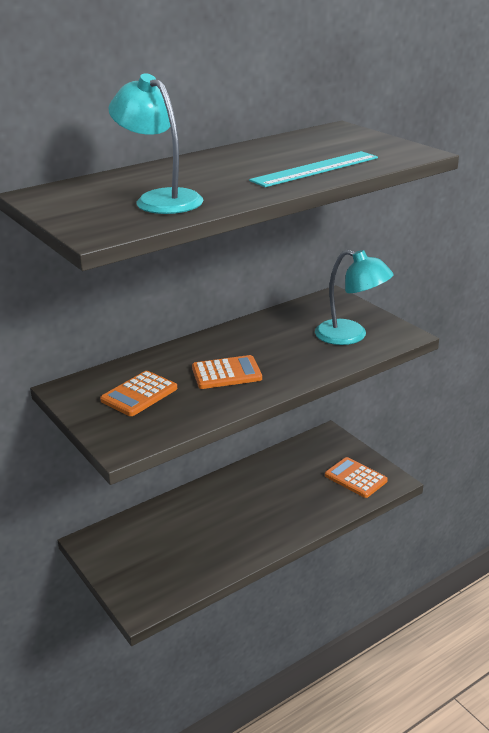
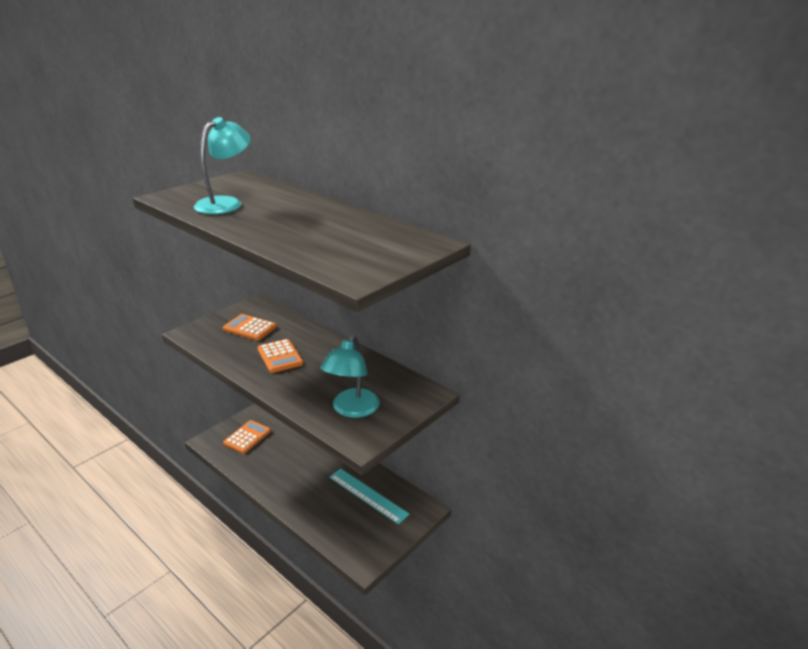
camera: 75 degrees right, 0 degrees up
turquoise ruler [249,151,378,187] -> turquoise ruler moved to [329,469,410,524]
orange calculator [325,457,388,498] -> orange calculator moved to [223,420,271,454]

